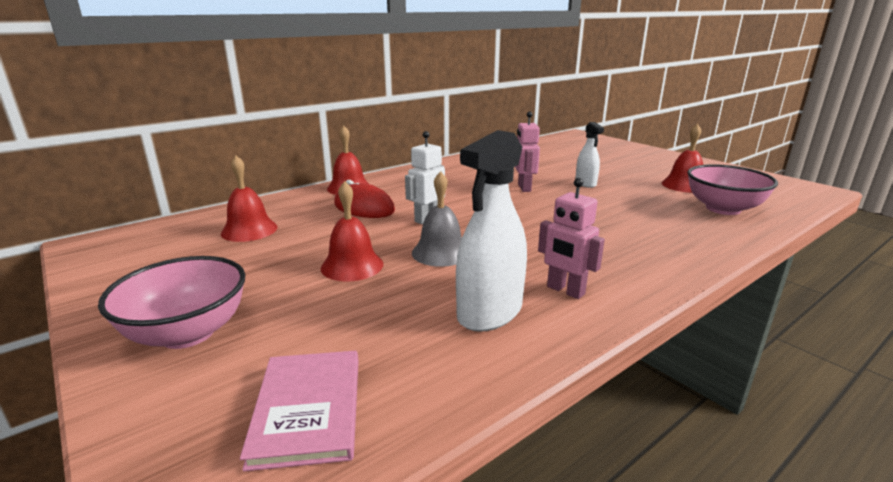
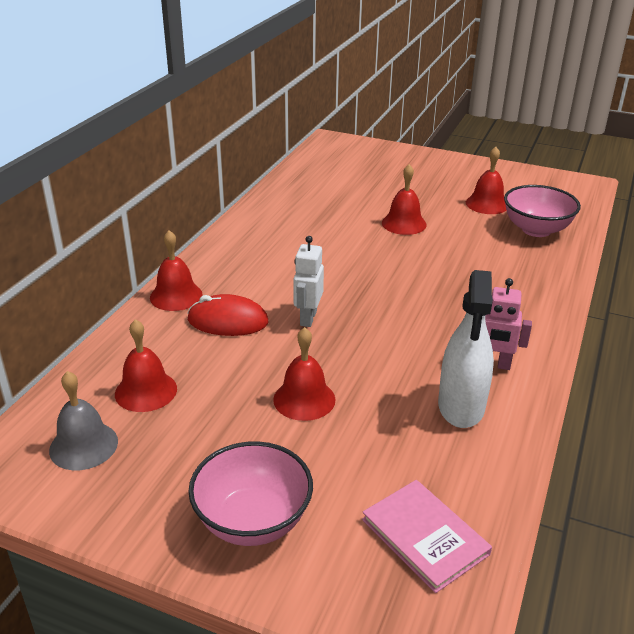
camera: 30 degrees left, 10 degrees up
grey bell [412,171,462,267] -> grey bell moved to [49,371,118,470]
pink robot [515,111,540,192] -> none
white spray bottle [575,122,604,188] -> red bell [382,164,427,235]

